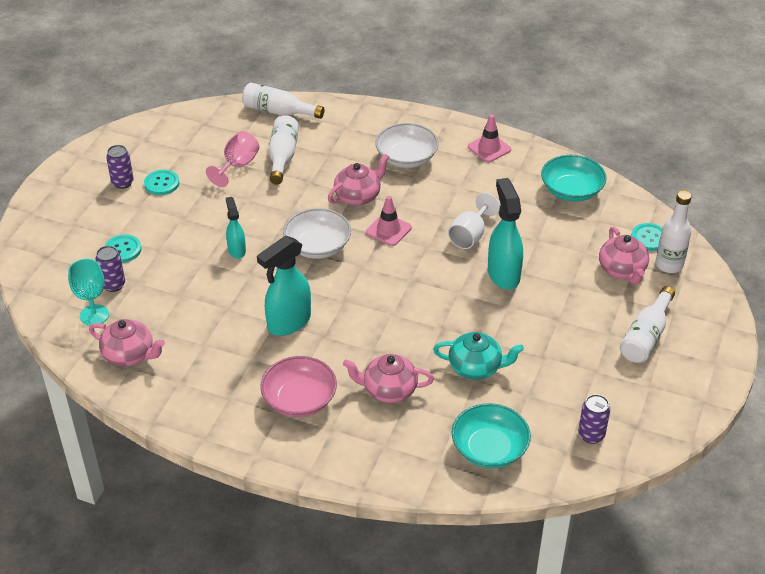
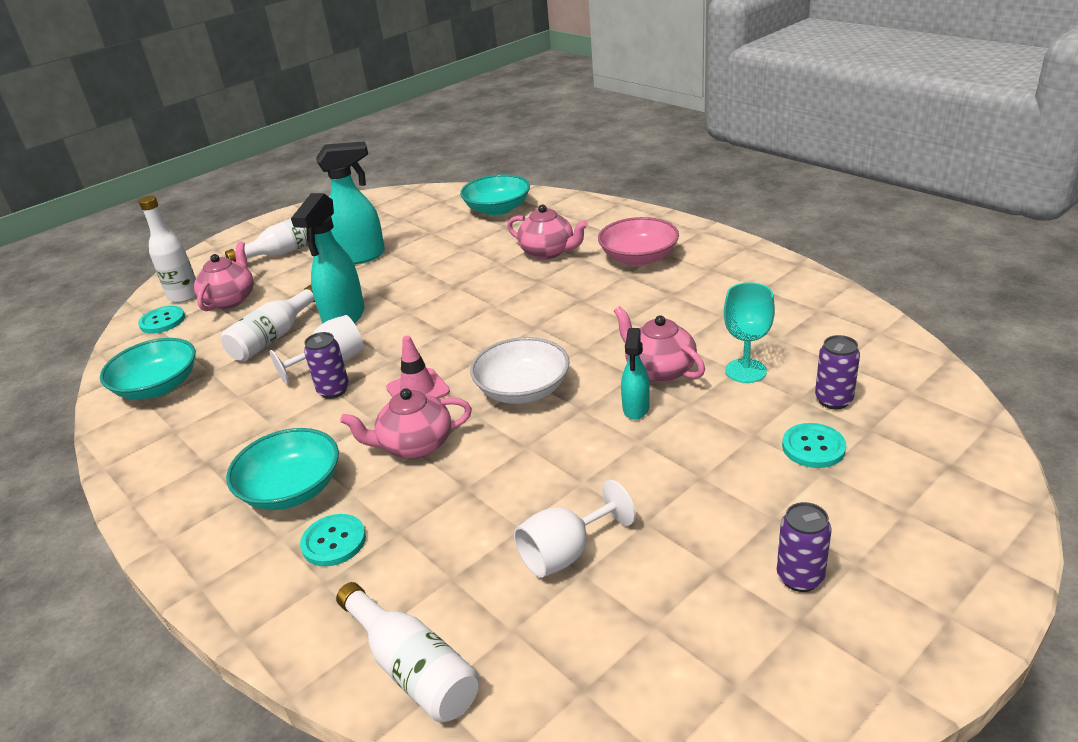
camera: 150 degrees left, 10 degrees down
turquoise goblet [68,259,109,326] -> turquoise goblet moved to [724,282,775,383]
pink teapot [89,319,165,367] -> pink teapot moved to [614,306,705,383]
turquoise button [144,170,179,195] -> turquoise button moved to [300,514,366,566]
pink goblet [206,131,259,187] -> white goblet [514,480,636,578]
turquoise spray bottle [257,236,311,336] -> turquoise spray bottle moved to [316,141,385,265]
white bottle [269,115,299,184] -> white bottle moved to [221,285,315,361]
white bowl [375,123,439,168] -> turquoise bowl [226,428,339,510]
turquoise teapot [433,332,524,380] -> none
pink traffic cone [468,115,511,162] -> none
purple can [578,394,610,444] -> purple can moved to [304,332,349,399]

